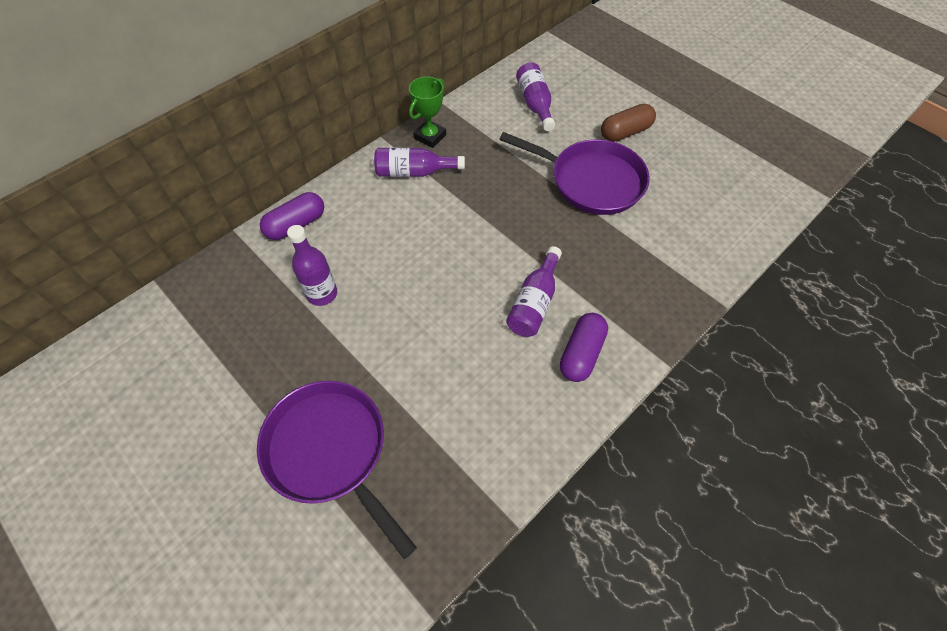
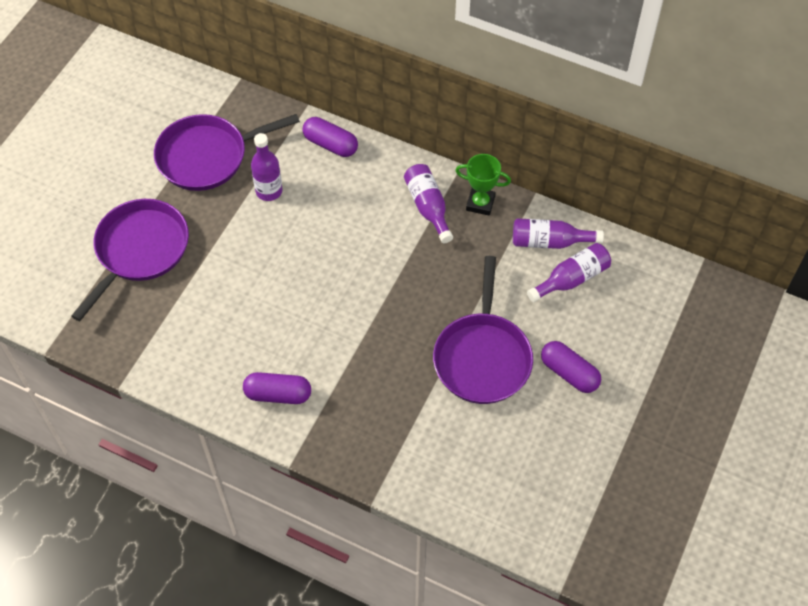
camera: 70 degrees right, 0 degrees up
purple bottle [506,246,562,337] -> purple bottle moved to [513,218,604,249]
brown capsule [601,104,656,142] -> purple capsule [541,341,601,393]
none -> purple pan [154,114,300,191]

